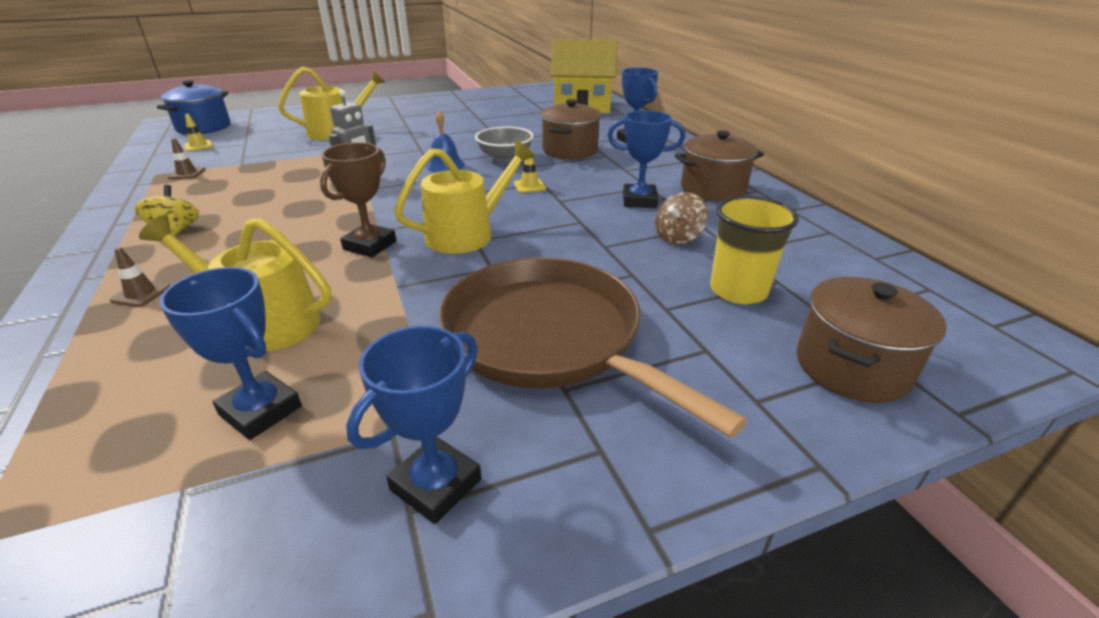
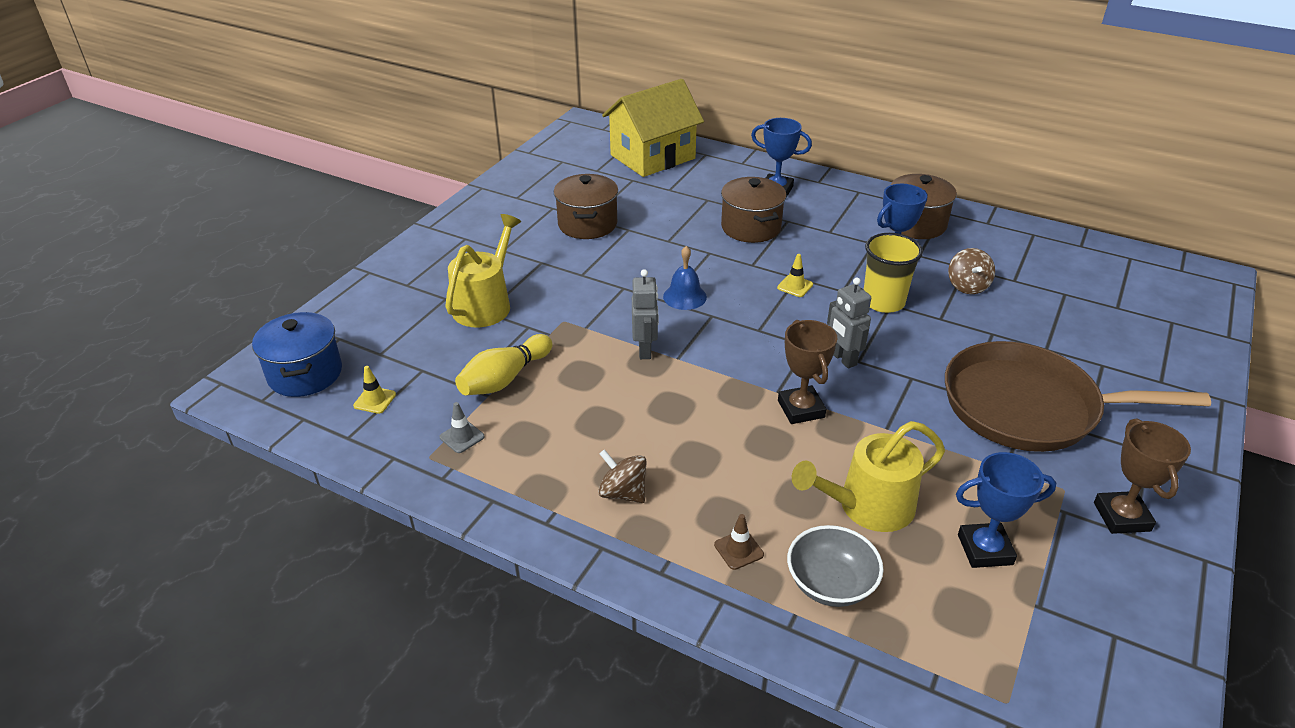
camera: 40 degrees left, 5 degrees up
yellow spinning top [134,185,199,236] -> brown spinning top [598,449,647,503]
brown traffic cone [168,138,205,179] -> grey traffic cone [440,402,485,453]
blue trophy [346,326,481,524] -> brown trophy [1094,418,1191,534]
yellow watering can [394,141,535,254] -> grey robot [827,278,871,368]
grey bowl [475,126,534,162] -> grey bowl moved to [787,525,884,607]
yellow cup [710,196,799,304] -> yellow cup moved to [864,233,923,313]
brown pot [797,277,947,403] -> brown pot moved to [554,174,618,239]
none -> yellow bowling pin [455,334,553,395]

